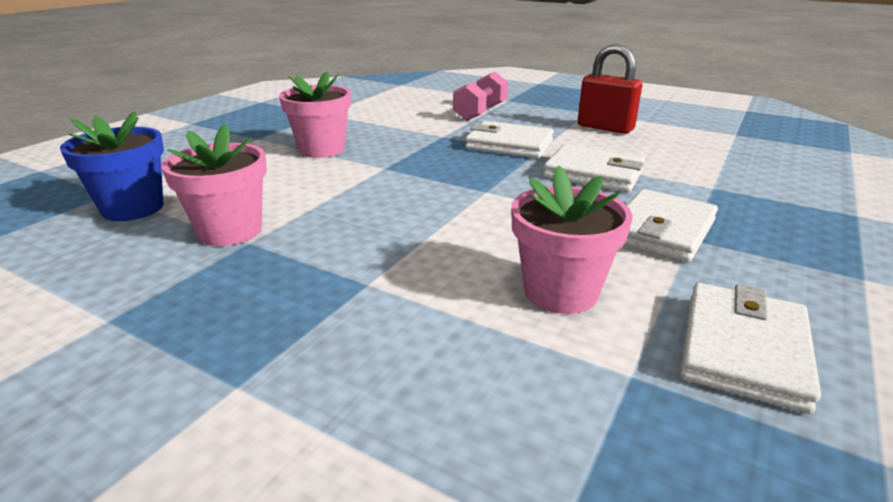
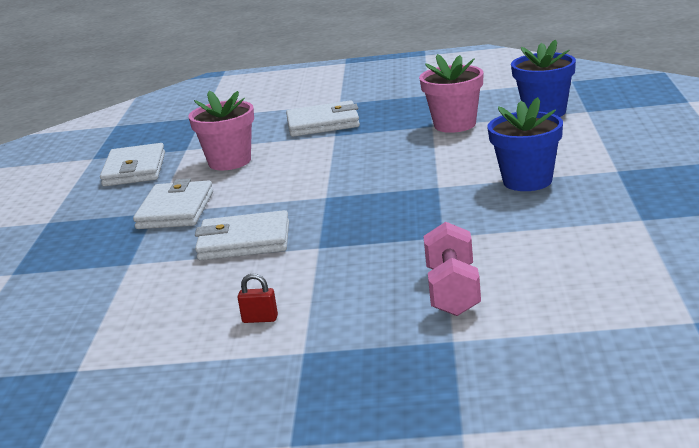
camera: 155 degrees right, 5 degrees down
pink flower pot [279,72,351,158] -> blue flower pot [487,97,563,191]
white wallet [465,121,554,159] -> white wallet moved to [286,100,360,137]
red padlock [578,44,642,134] -> red padlock [237,273,278,323], size x0.44

